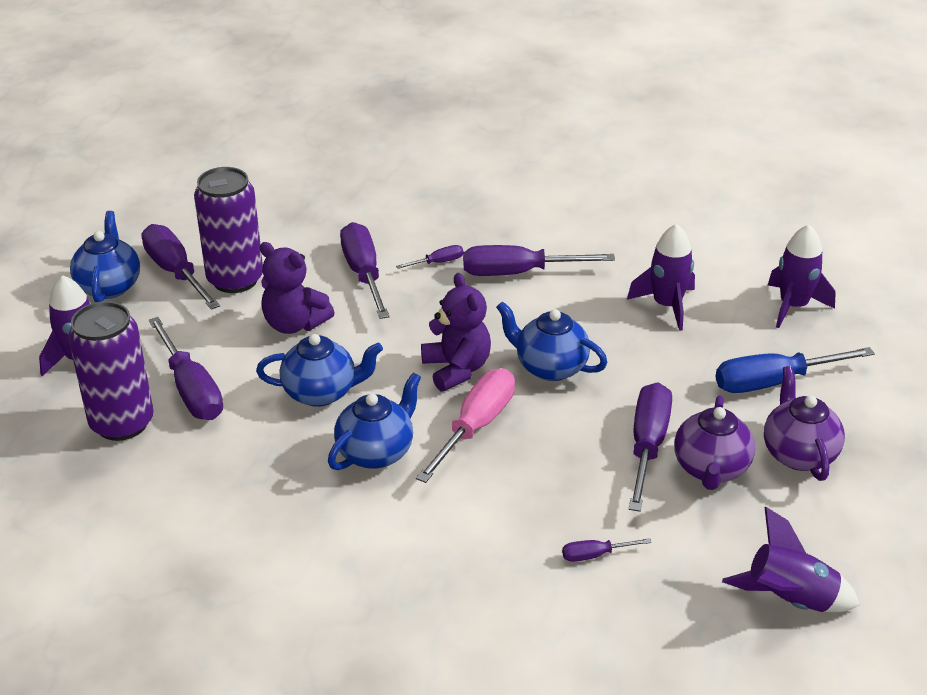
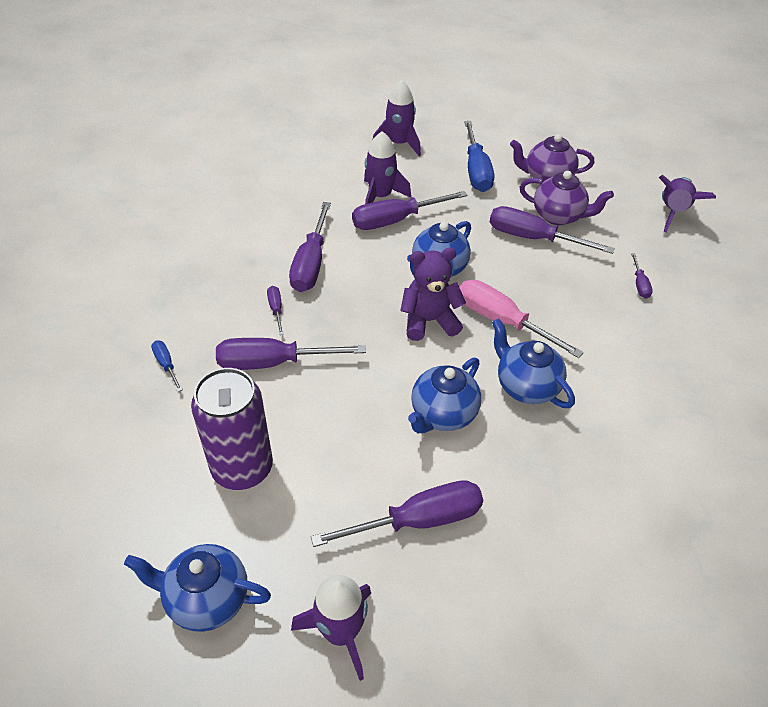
camera: 80 degrees left, 10 degrees up
purple can [68,301,154,441] -> none
purple screwdriver [141,224,220,310] -> purple screwdriver moved to [352,191,468,230]
blue teapot [256,334,383,407] -> blue teapot turned 150 degrees counterclockwise [408,358,481,433]
purple teddy bear [260,242,335,334] -> none
none -> blue screwdriver [151,340,183,392]

